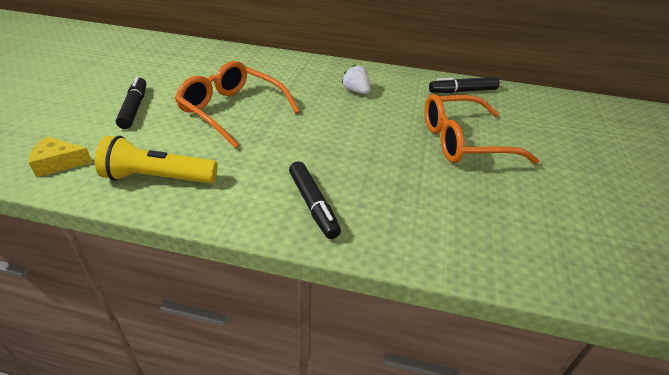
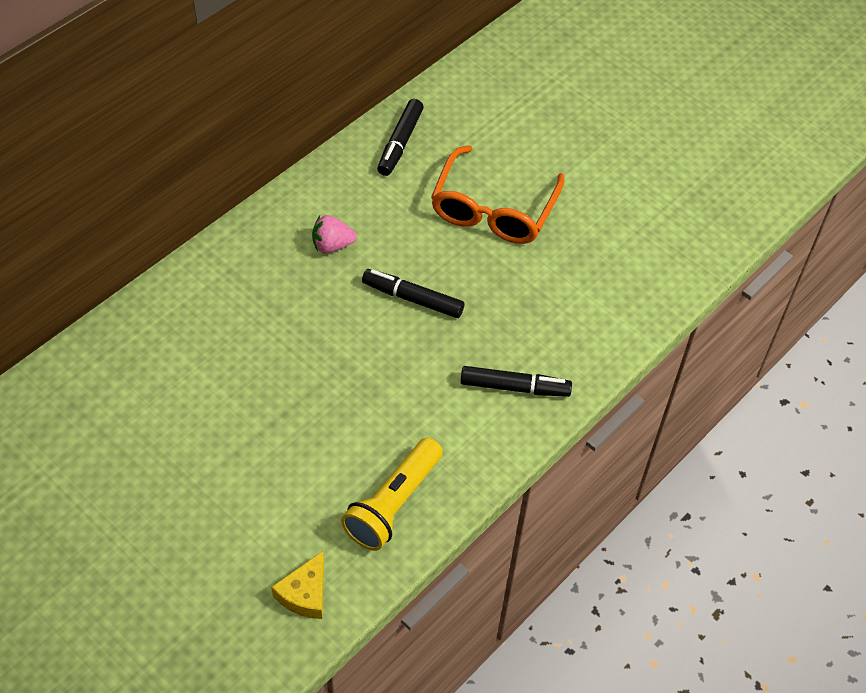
camera: 60 degrees left, 15 degrees up
black marker [116,76,146,129] -> black marker moved to [362,269,464,318]
orange glasses [175,61,300,148] -> none
white strawberry [342,65,371,94] -> pink strawberry [312,215,357,253]

